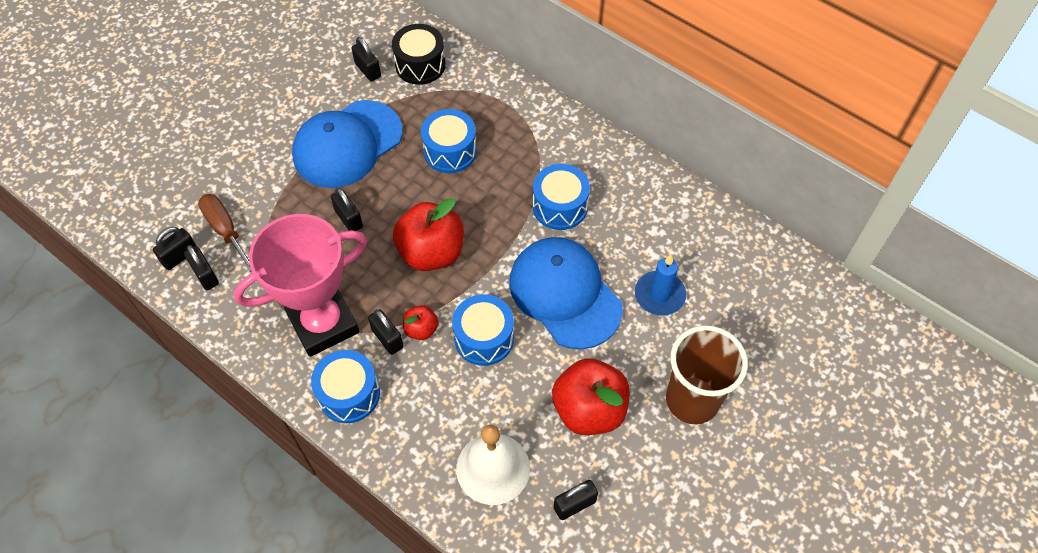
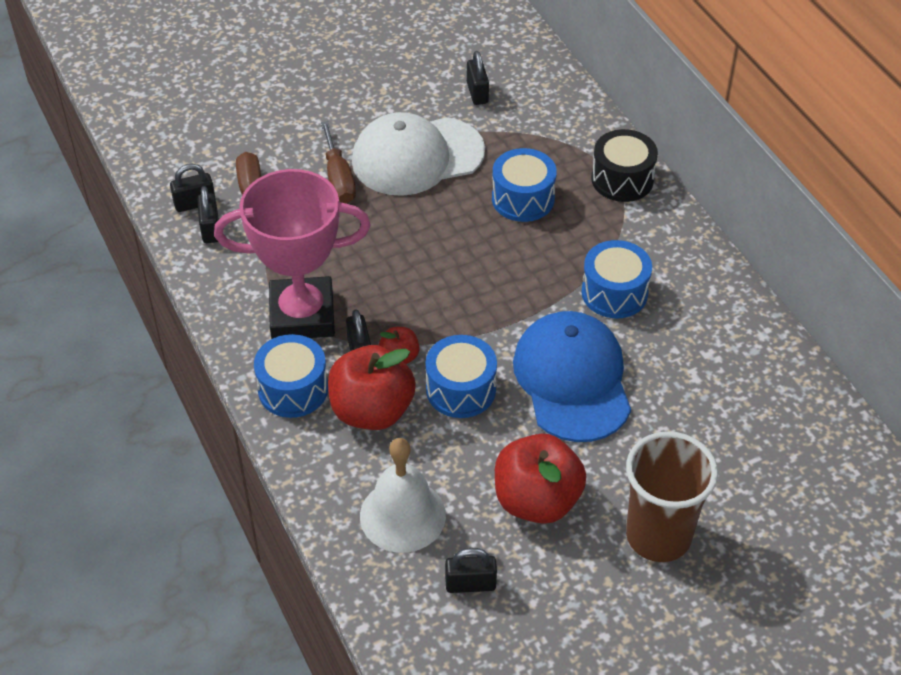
camera: 25 degrees right, 10 degrees down
blue cap [292,100,402,188] -> white cap [352,112,485,196]
black padlock [331,188,363,231] -> none
black drum [392,24,446,85] -> black drum moved to [591,129,658,202]
red apple [393,198,464,271] -> red apple moved to [328,345,416,430]
blue candle [635,254,686,316] -> none
none -> brown screwdriver [321,121,356,204]

